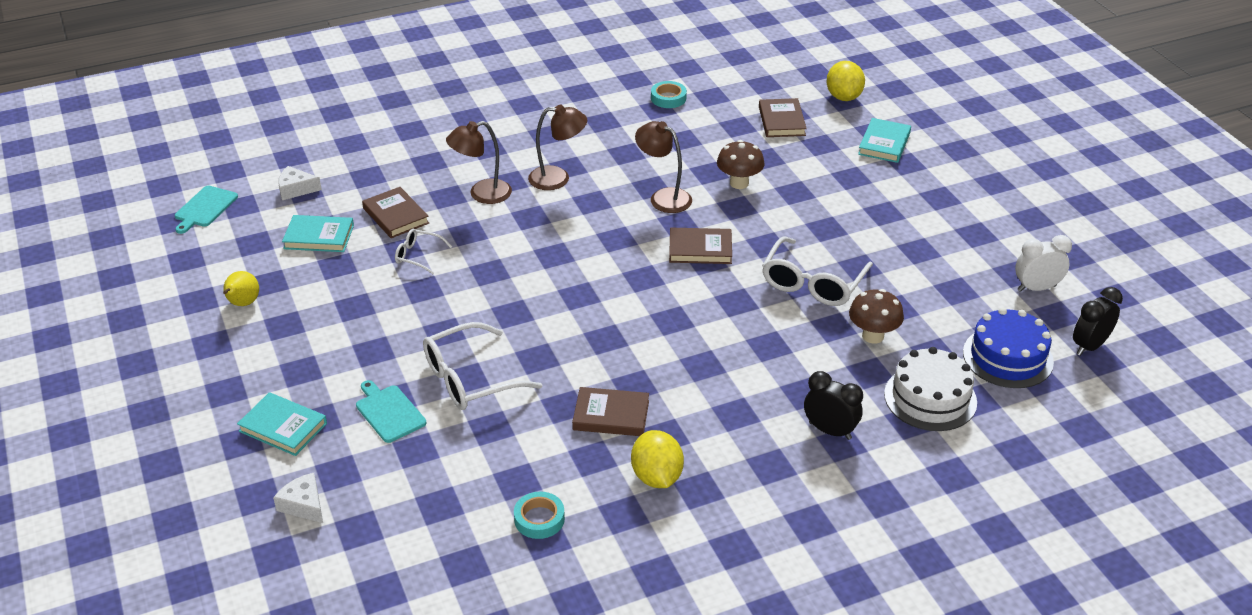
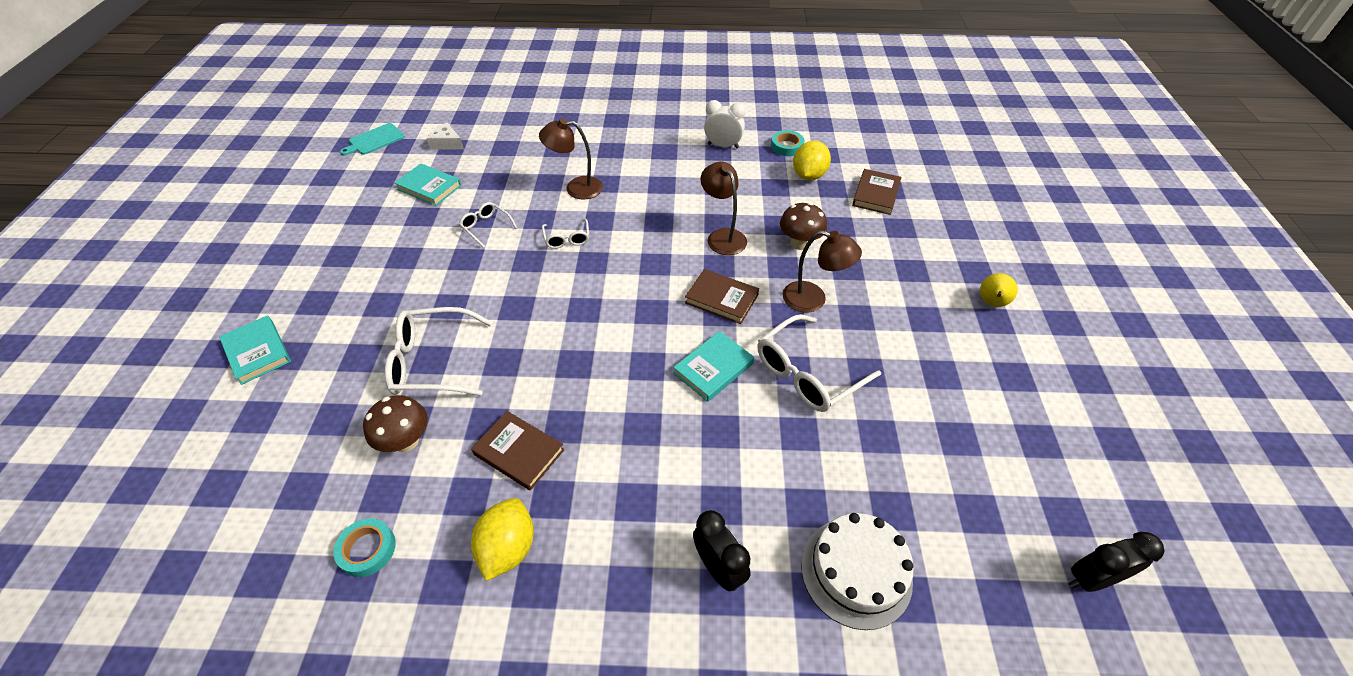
camera: 25 degrees right, 10 degrees up
yellow pear [223,271,259,306] -> yellow pear moved to [980,273,1018,307]
white cheese [273,473,323,523] -> none
turquoise cutting board [356,380,427,443] -> none
brown book [362,187,429,238] -> none
brown lamp [528,105,587,190] -> brown lamp moved to [783,230,862,312]
yellow lemon [826,61,865,101] -> yellow lemon moved to [793,140,831,181]
brown mushroom [849,289,904,344] -> brown mushroom moved to [363,395,428,452]
turquoise book [858,118,911,163] -> turquoise book moved to [673,331,754,402]
blue cake [963,308,1054,388] -> none
white clock [1015,235,1072,292] -> white clock moved to [704,100,746,148]
none -> white glasses [542,219,589,249]

